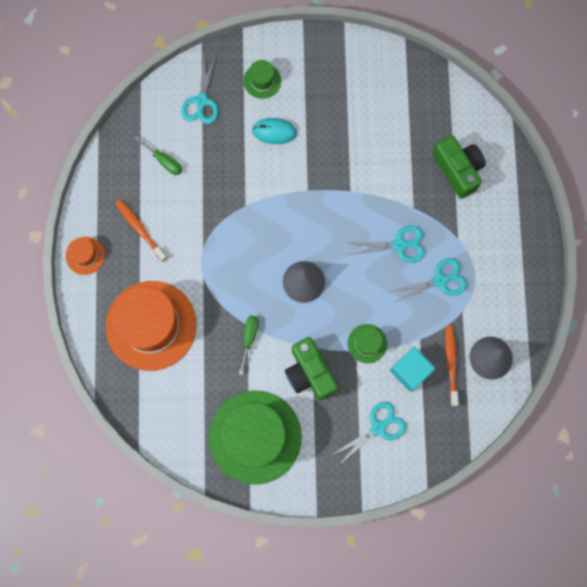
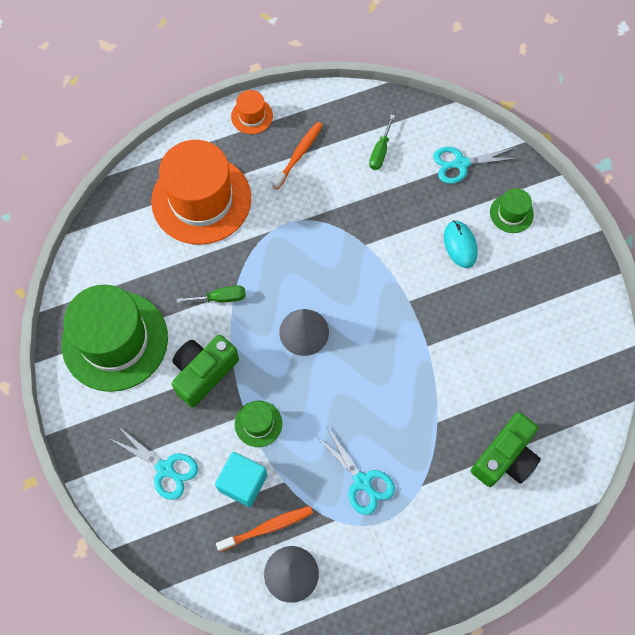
camera: 70 degrees right, 10 degrees down
turquoise scissors [348,226,425,263] -> none

